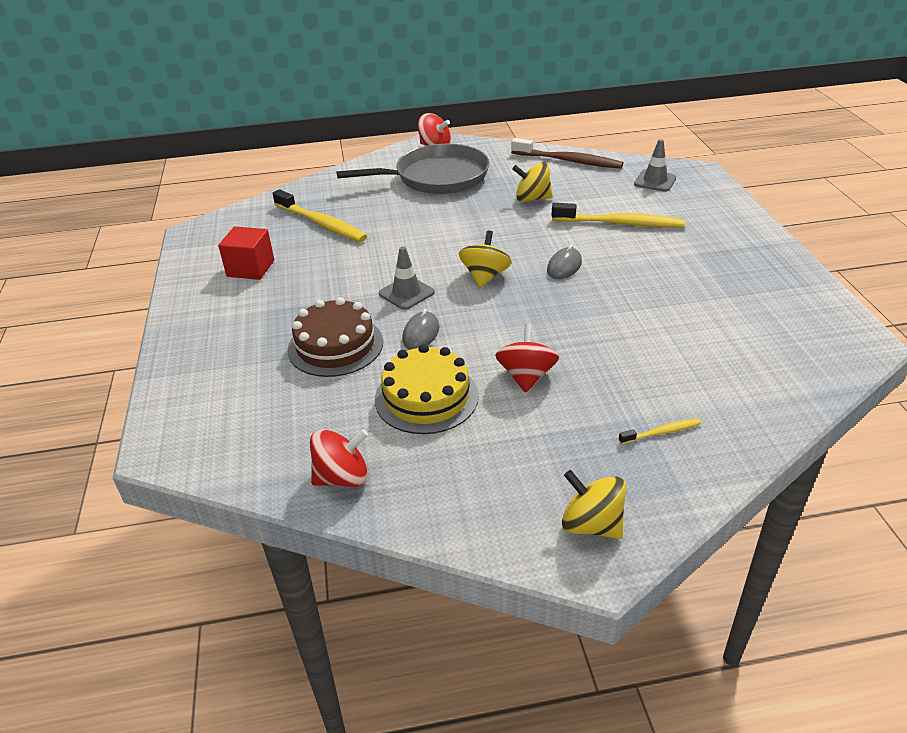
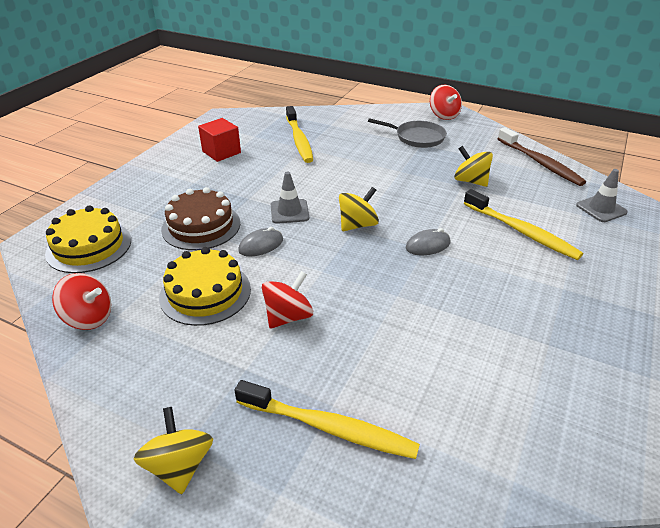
camera: 35 degrees right, 0 degrees up
grey pan [336,144,490,194] -> grey pan [368,118,447,148], size x0.61
yellow toothbrush [619,418,701,444] -> yellow toothbrush [234,380,420,459], size x2.10
none -> yellow cake [45,205,131,273]

